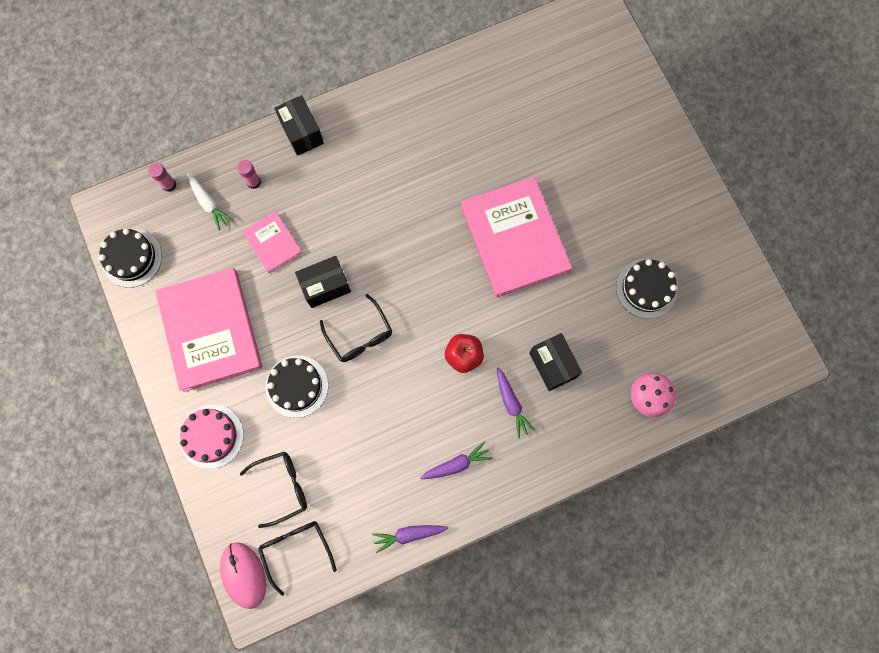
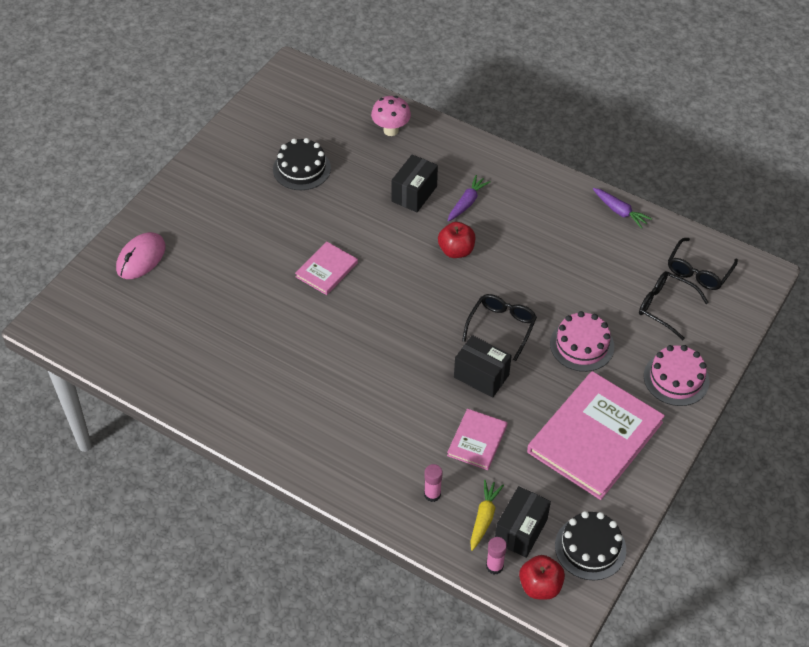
camera: 125 degrees left, 25 degrees down
white carrot [187,174,234,231] -> yellow carrot [470,480,504,551]
pink mouse [220,542,266,609] -> pink mouse moved to [116,232,166,279]
black cake [265,355,328,418] -> pink cake [550,311,614,372]
black box [274,95,324,156] -> black box moved to [495,486,551,558]
purple carrot [420,441,493,479] -> none
pink book [461,176,572,297] -> pink book [295,242,358,295], size x0.49
none -> red apple [519,555,565,600]

